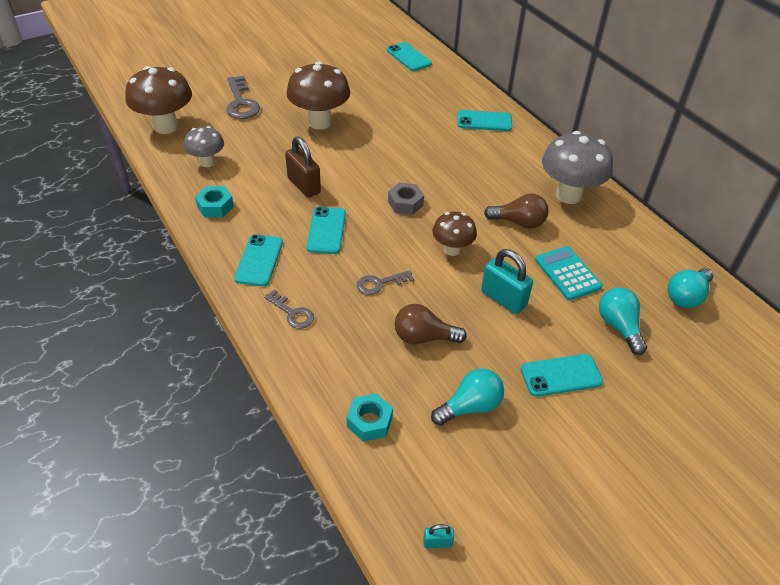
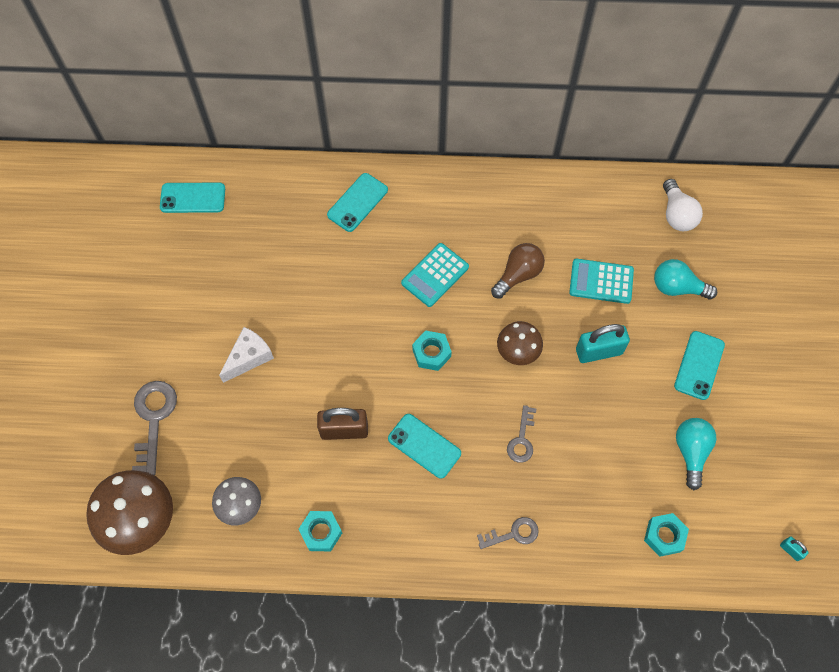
camera: 55 degrees left, 20 degrees up
grey key [226,76,260,119] -> grey key turned 105 degrees counterclockwise [132,381,177,475]
turquoise phone [234,235,283,286] -> none
brown mushroom [286,61,350,130] -> white cheese [219,327,274,383]
grey nut [388,182,424,215] -> turquoise nut [412,330,452,371]
brown light bulb [395,304,467,344] -> none
turquoise padlock [423,524,454,548] -> turquoise padlock turned 75 degrees counterclockwise [780,536,809,561]
grey mushroom [542,131,613,204] -> none
turquoise light bulb [668,268,714,308] -> white light bulb [663,179,703,231]
none -> turquoise calculator [401,243,469,307]

